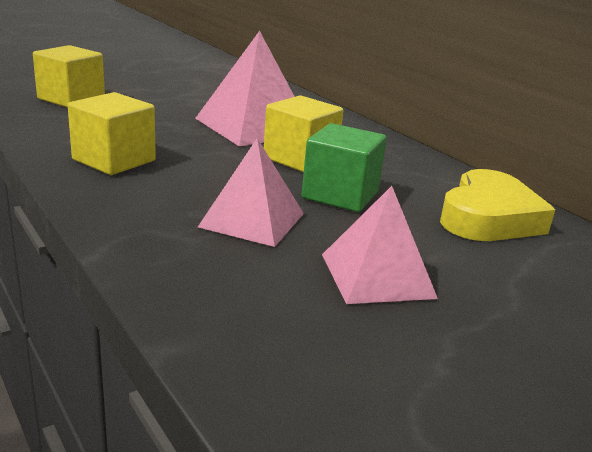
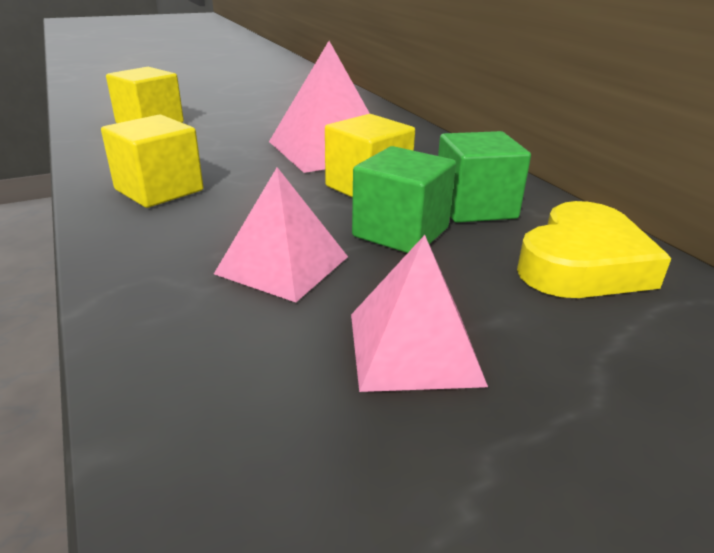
camera: 10 degrees right, 5 degrees up
none -> green cube [438,131,531,223]

